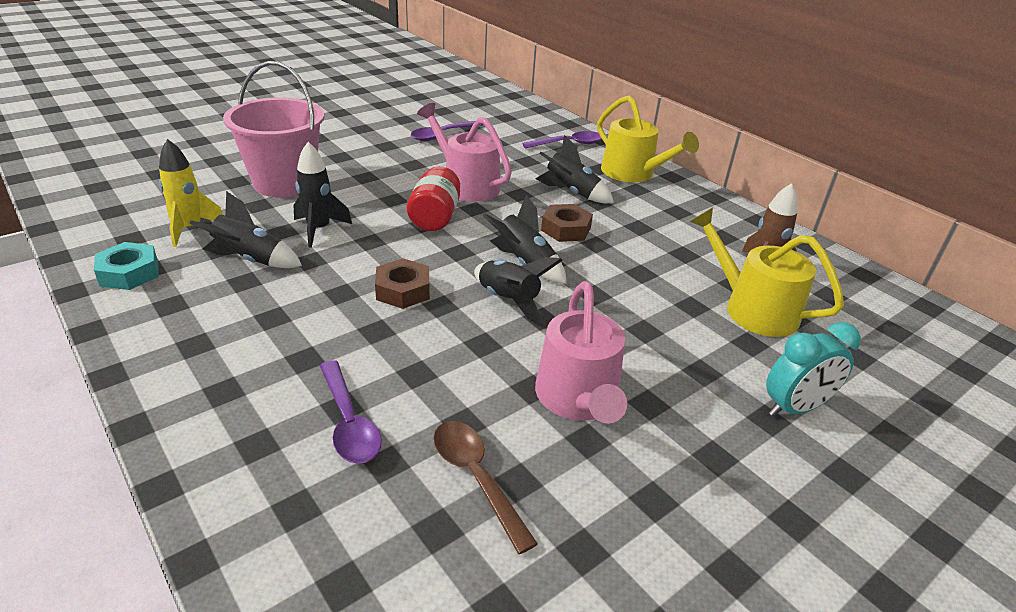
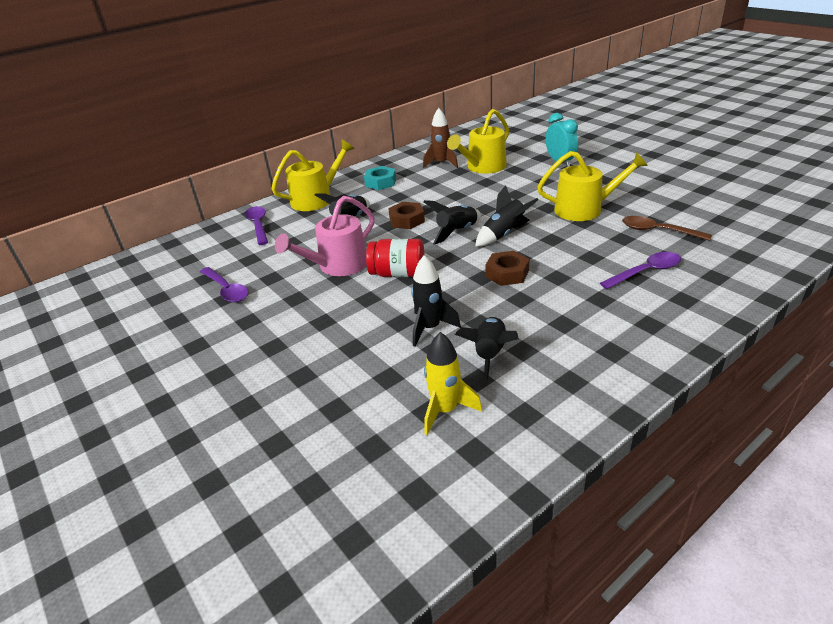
camera: 85 degrees left, 0 degrees up
turquoise nut [94,242,159,290] -> turquoise nut moved to [364,166,396,190]
pink bucket [223,61,325,197] -> none
brown spoon [434,421,538,554] -> brown spoon turned 60 degrees clockwise [622,216,712,241]
pink watering can [535,281,627,424] -> yellow watering can [537,151,648,221]

